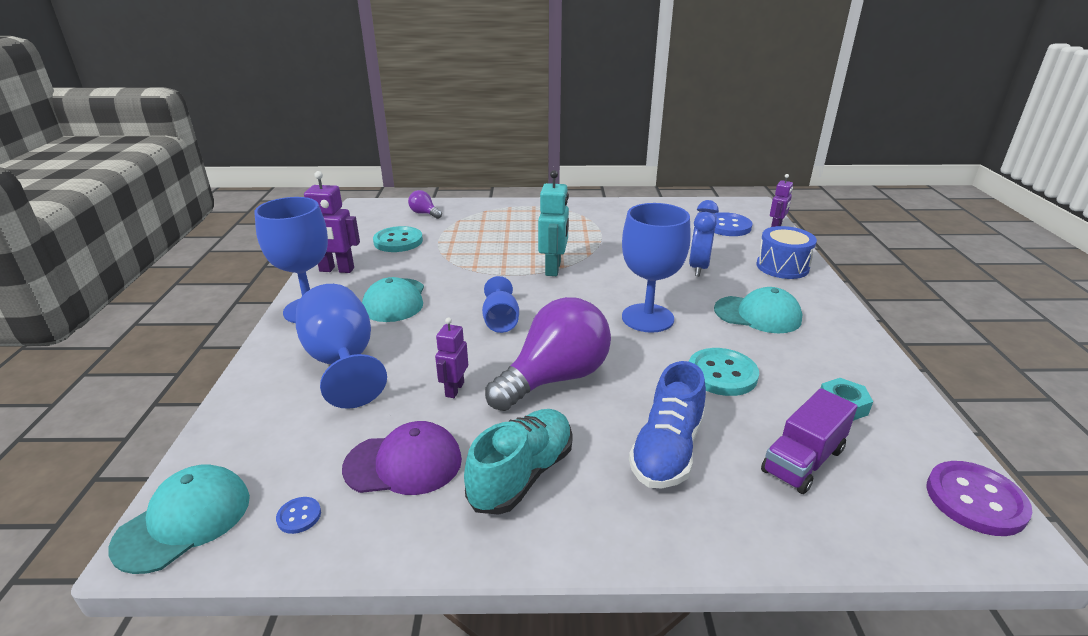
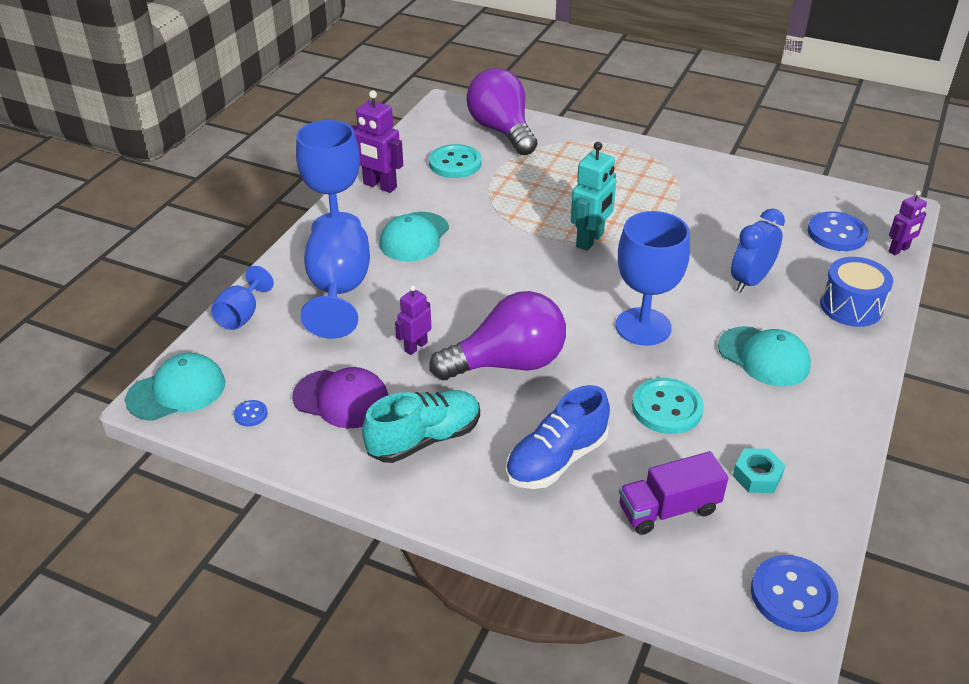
camera: 25 degrees right, 10 degrees up
purple light bulb [408,190,442,219] -> purple light bulb [466,68,537,155], size x2.24
blue goblet [482,276,519,333] -> blue goblet moved to [211,266,274,330]
purple button [927,461,1032,536] -> blue button [751,555,838,632]

